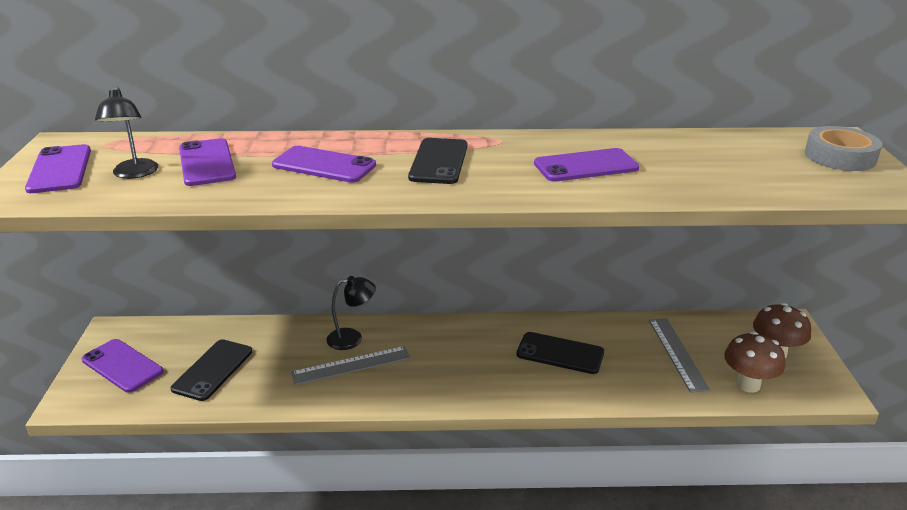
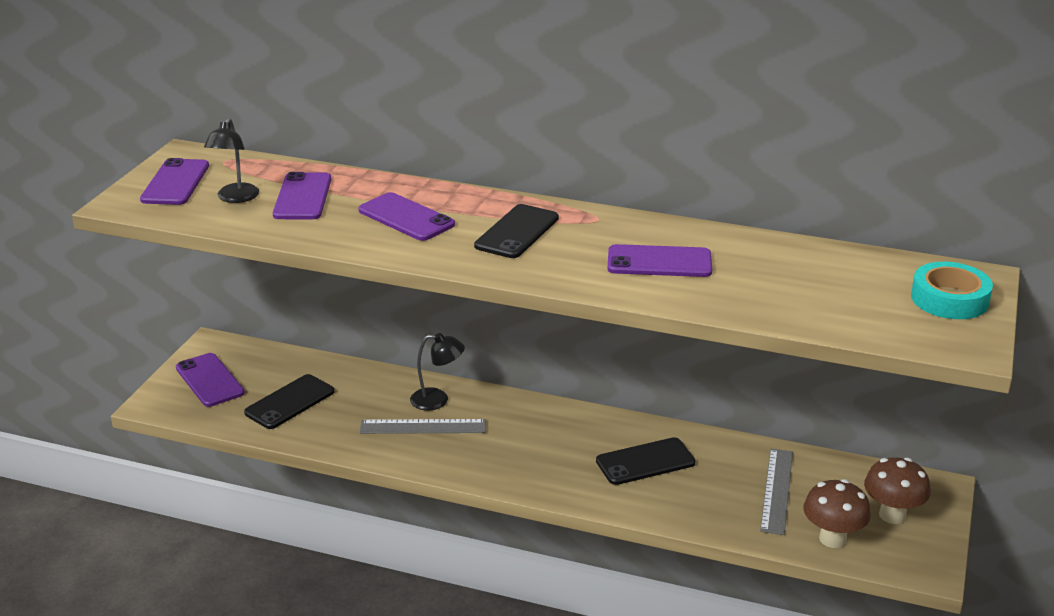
camera: 20 degrees right, 0 degrees up
black phone [516,332,604,374] -> black phone turned 60 degrees counterclockwise [596,437,696,485]
grey tape [805,126,882,171] -> turquoise tape [911,262,993,319]

